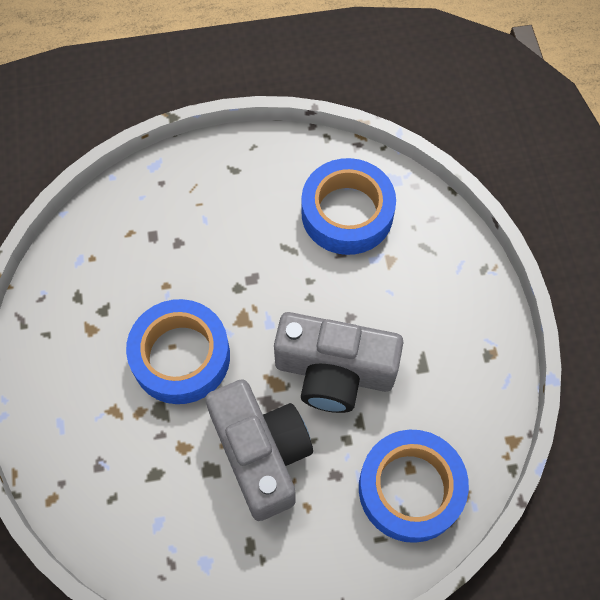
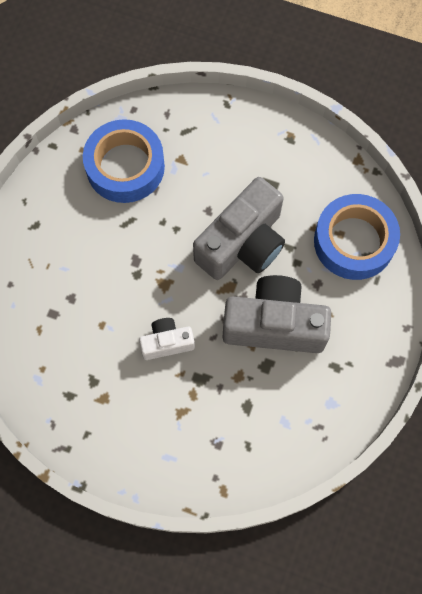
camera: 60 degrees left, 5 degrees up
blue tape [126,299,230,404] -> white camera [139,318,195,360]

